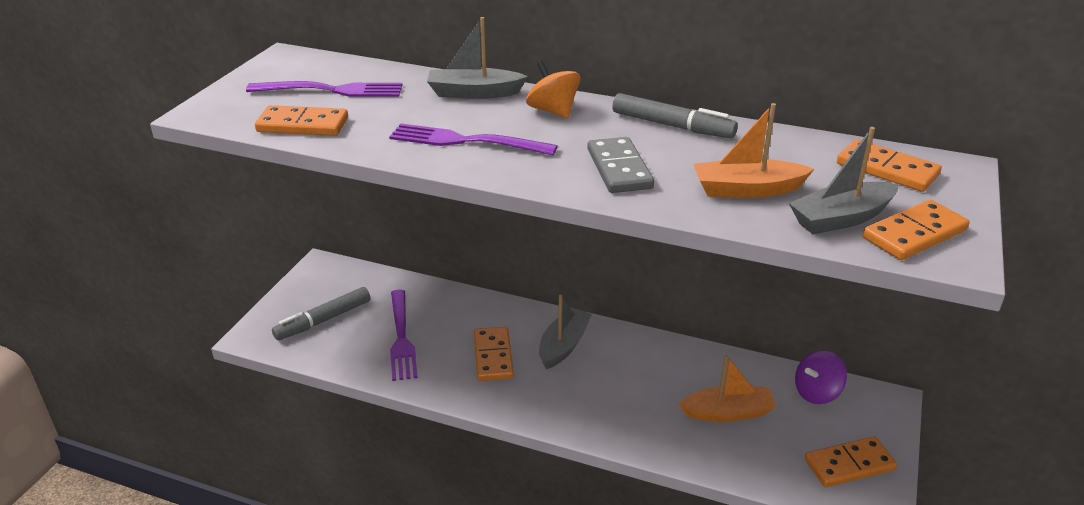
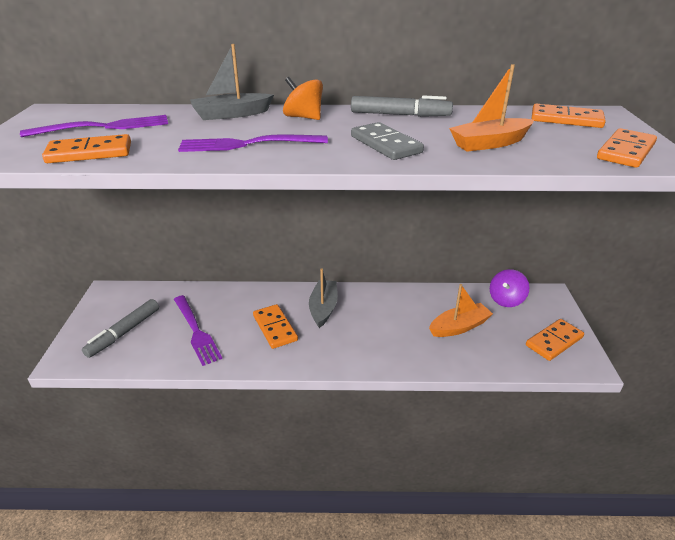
camera: 20 degrees left, 0 degrees up
grey boat [789,127,899,234] -> none

